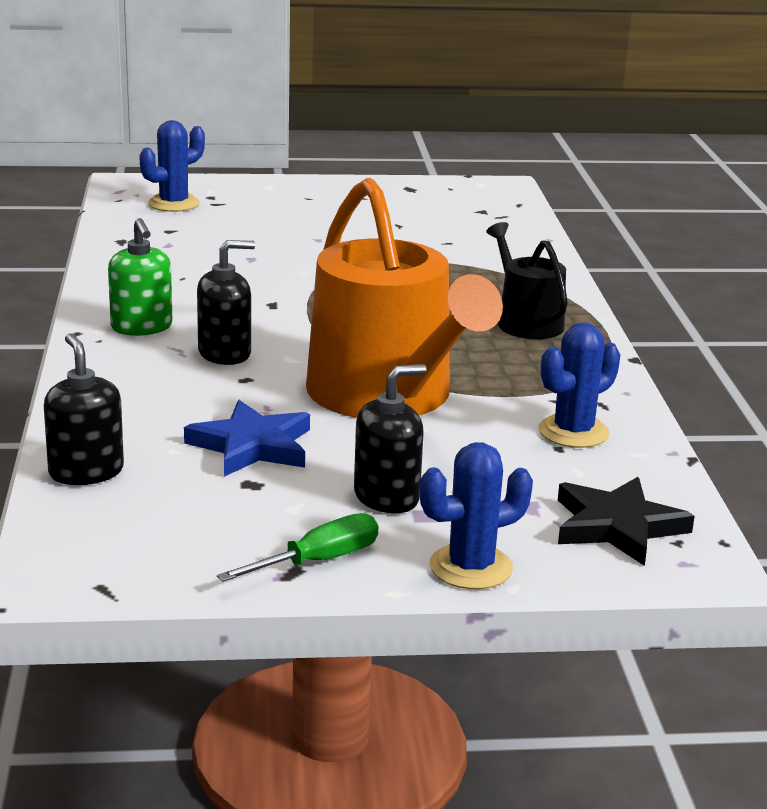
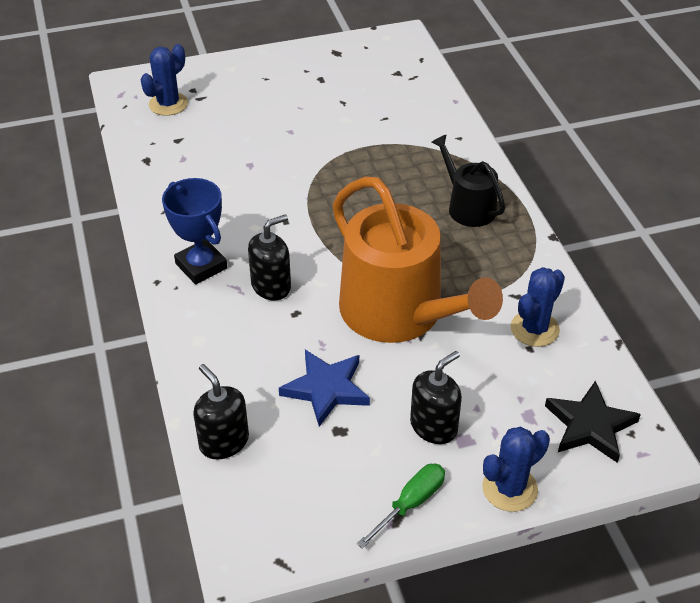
camera: 10 degrees left, 20 degrees up
green soap dispenser [108,218,172,336] -> blue trophy [162,178,227,284]

